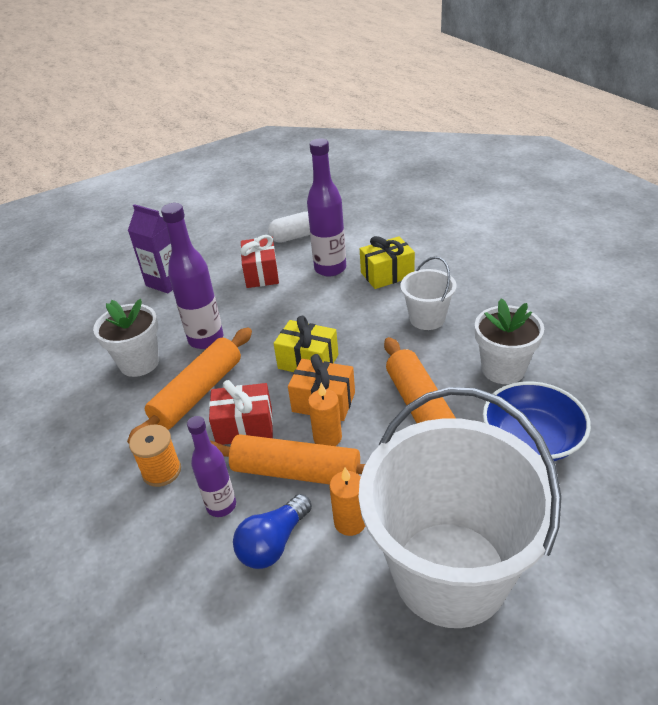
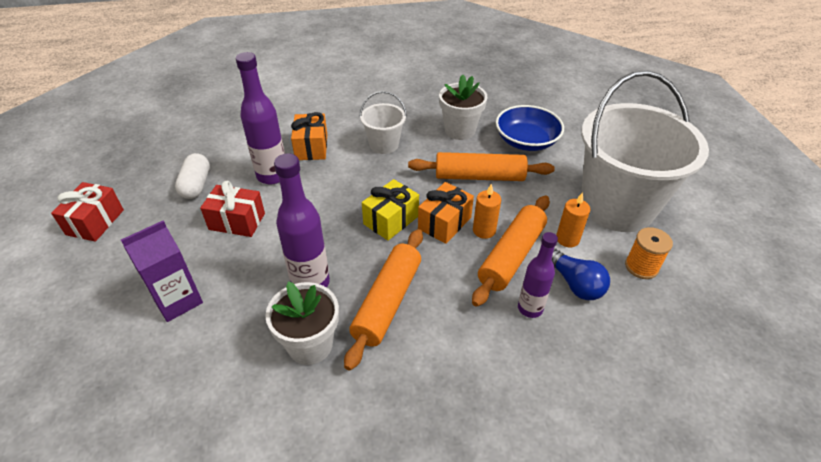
camera: 75 degrees left, 5 degrees up
orange rolling pin [127,327,252,444] -> orange rolling pin turned 60 degrees clockwise [344,229,423,371]
orange spool [129,425,181,487] -> orange spool moved to [625,227,673,279]
red gift [209,380,273,445] -> red gift moved to [51,182,124,242]
yellow gift [360,236,415,289] -> orange gift [291,112,327,160]

